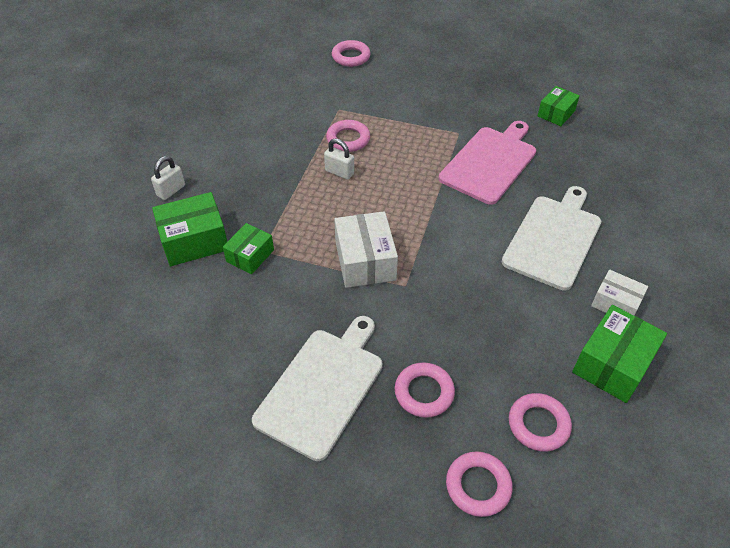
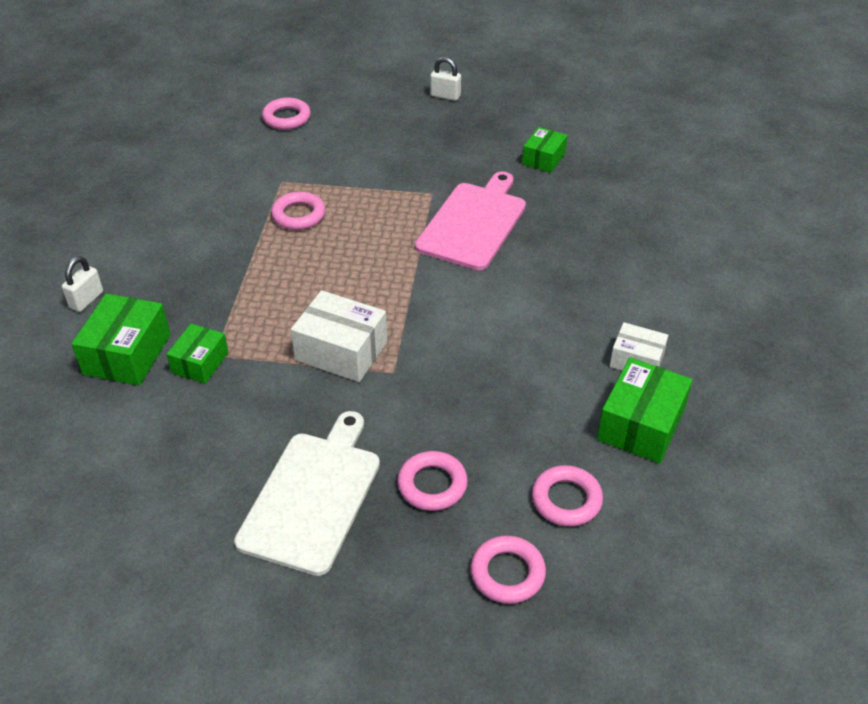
camera: 10 degrees left, 5 degrees down
green box [152,192,227,266] -> green box turned 45 degrees counterclockwise [71,294,170,385]
white padlock [324,139,354,180] -> white padlock moved to [430,57,461,101]
white box [334,211,398,288] -> white box turned 45 degrees counterclockwise [291,290,387,382]
white cutting board [501,186,601,291] -> none

